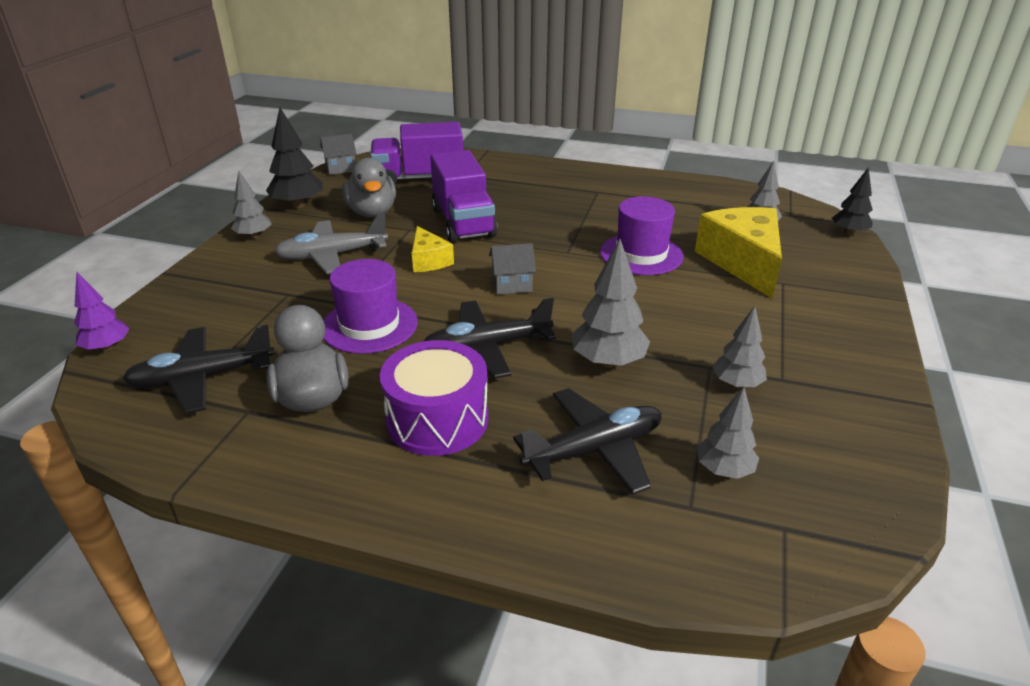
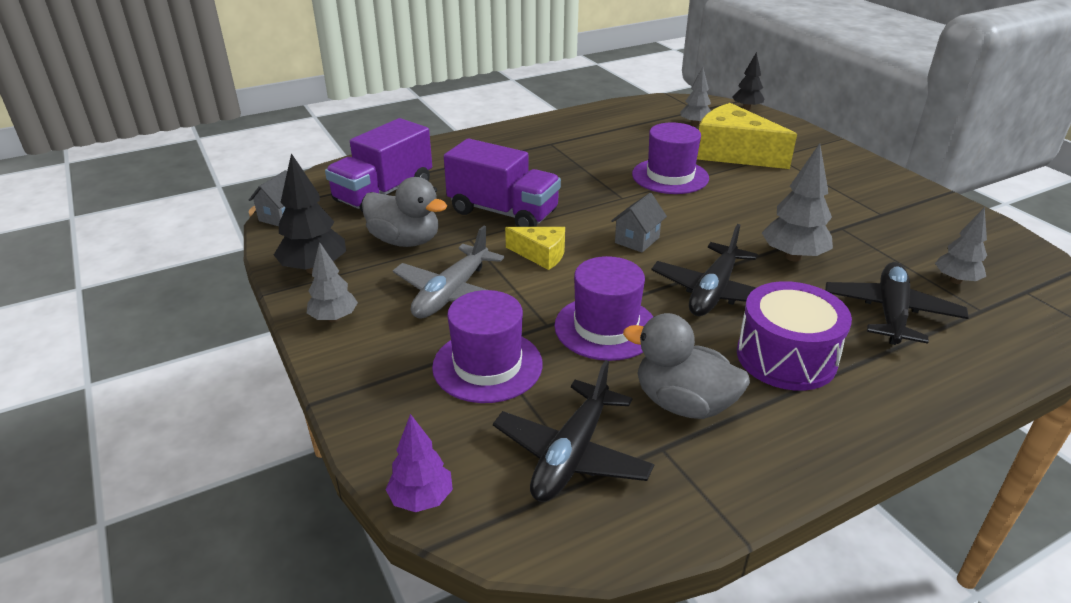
camera: 45 degrees left, 0 degrees up
grey tree [712,306,767,388] -> none
none -> purple hat [432,290,543,403]

